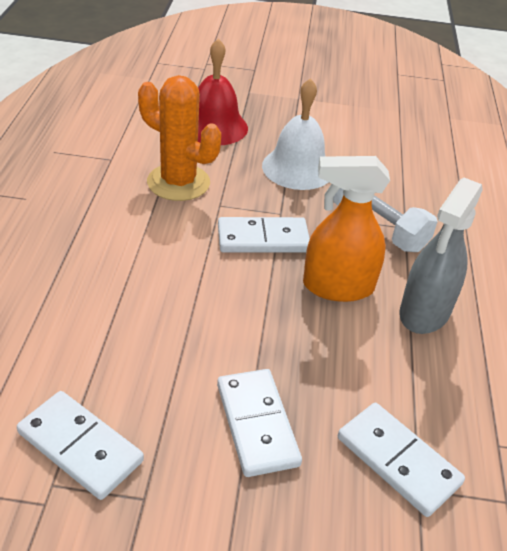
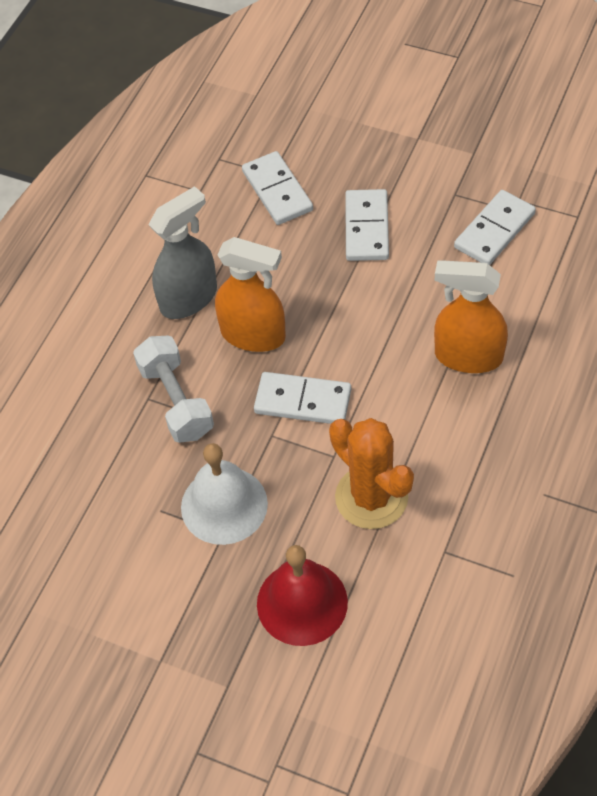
camera: 155 degrees left, 15 degrees up
white domino [17,391,144,500] -> white domino turned 75 degrees clockwise [454,190,536,265]
none -> orange spray bottle [434,260,508,373]

